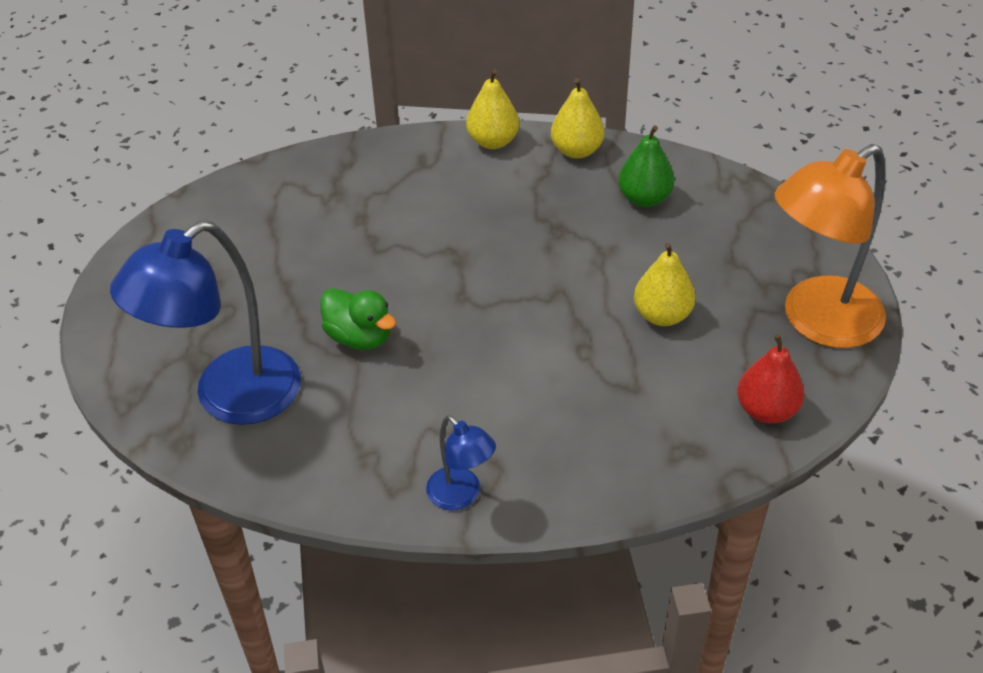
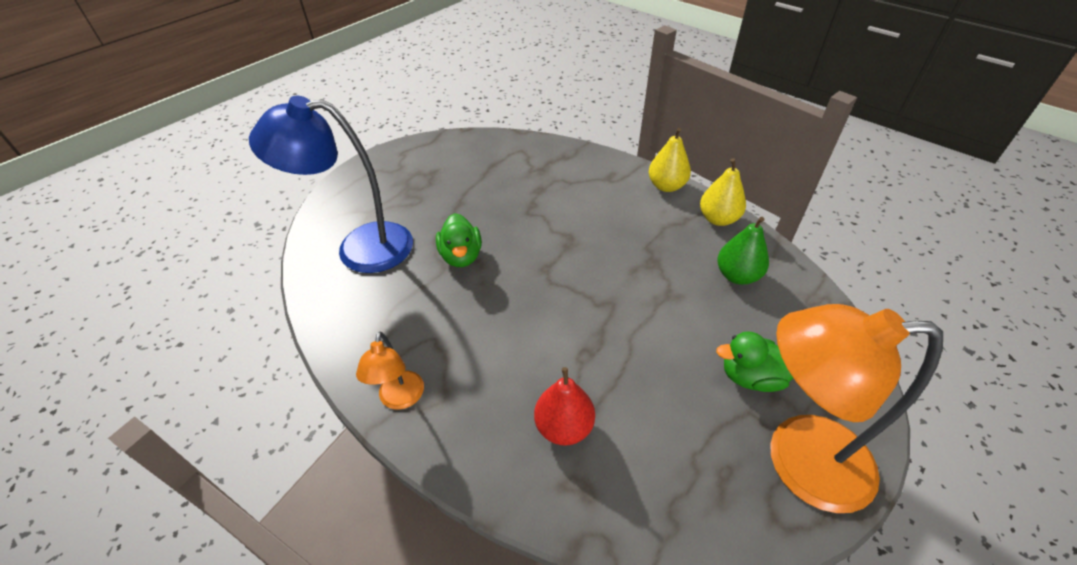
camera: 40 degrees right, 0 degrees up
blue lamp [426,415,496,511] -> orange lamp [356,332,424,410]
yellow pear [634,243,696,326] -> none
red pear [737,334,804,424] -> red pear moved to [534,367,595,446]
none -> green duck [716,331,793,392]

